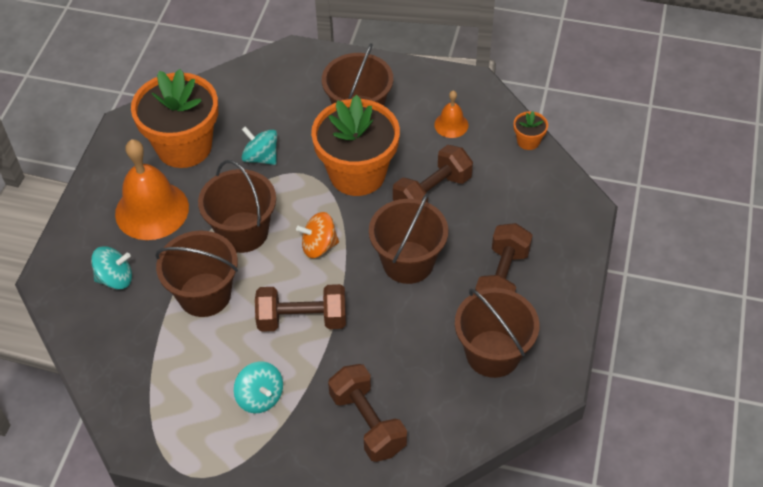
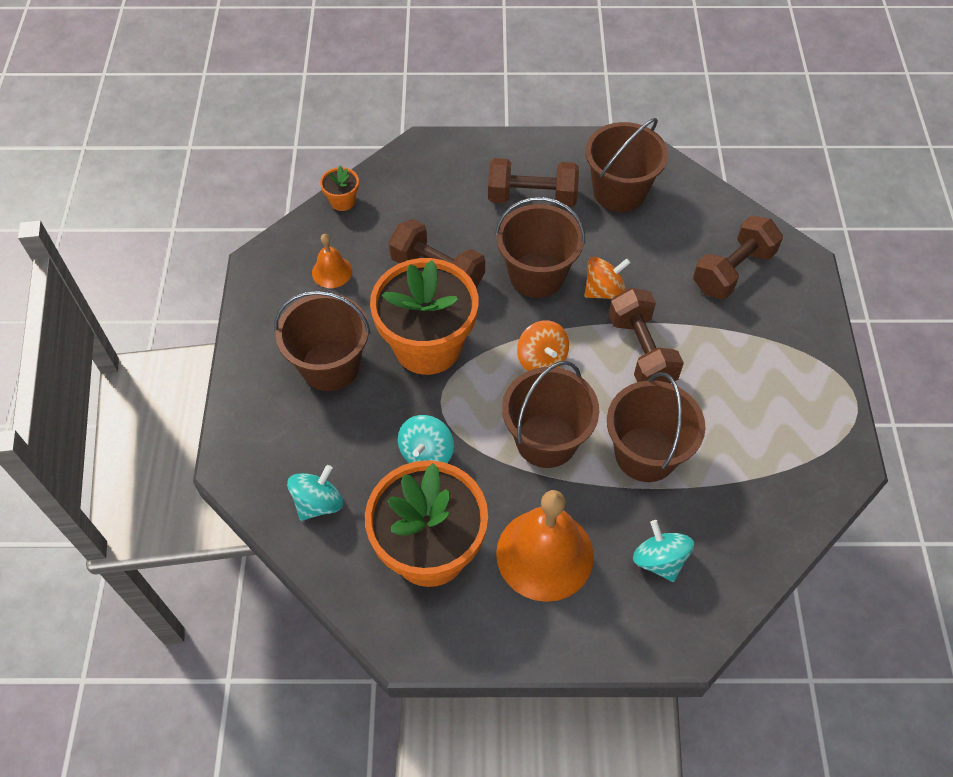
camera: 105 degrees left, 5 degrees up
turquoise spinning top [234,362,283,413] -> turquoise spinning top moved to [287,465,343,521]
none -> orange spinning top [584,257,630,299]

